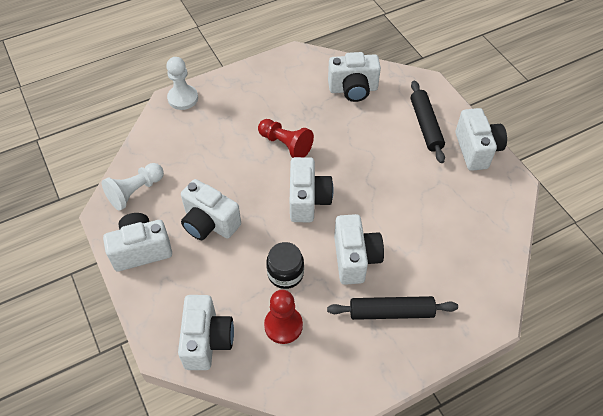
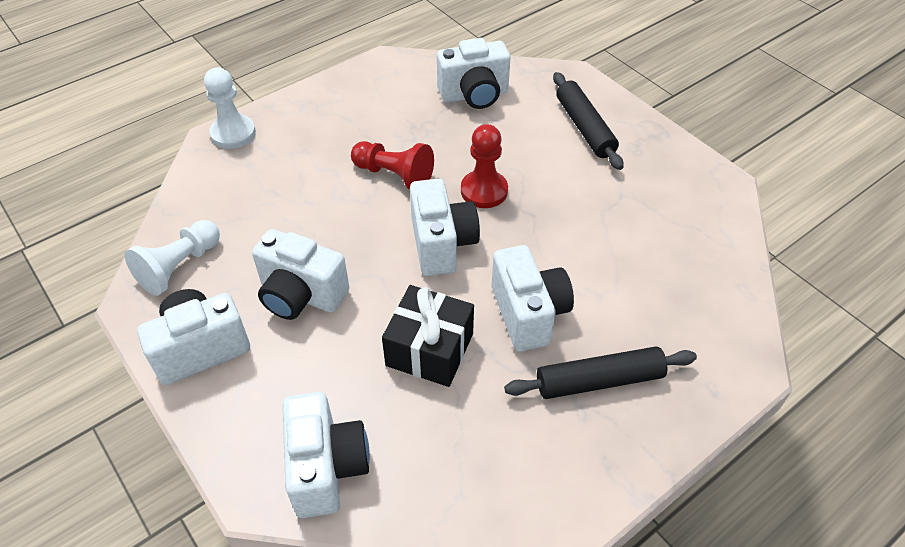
camera: 10 degrees left, 5 degrees down
red pawn [264,290,303,344] -> red pawn moved to [461,124,508,208]
black jar [266,242,304,289] -> black gift [382,285,474,387]
white camera [456,108,507,171] -> none

